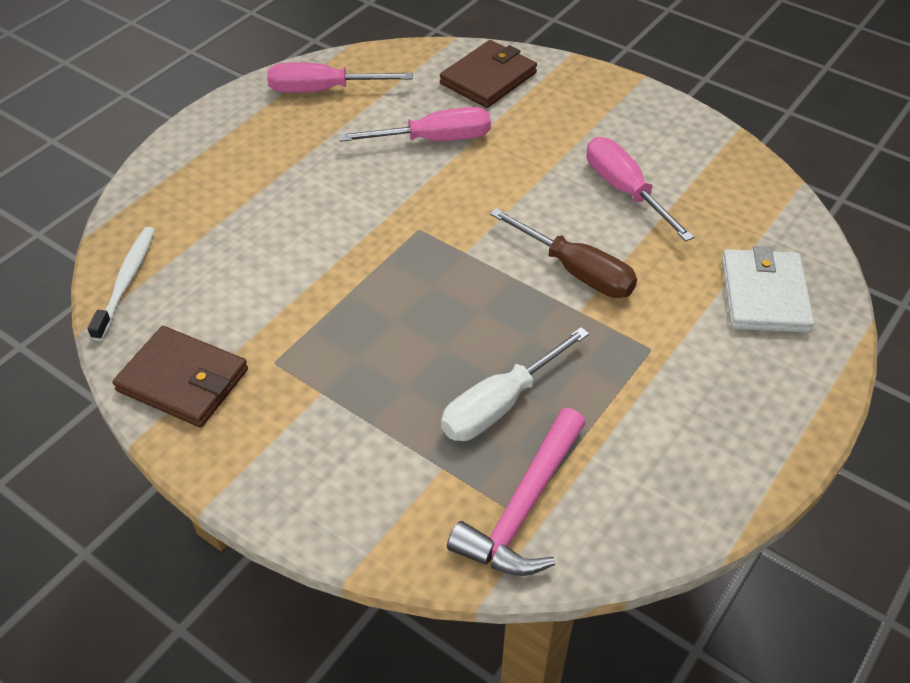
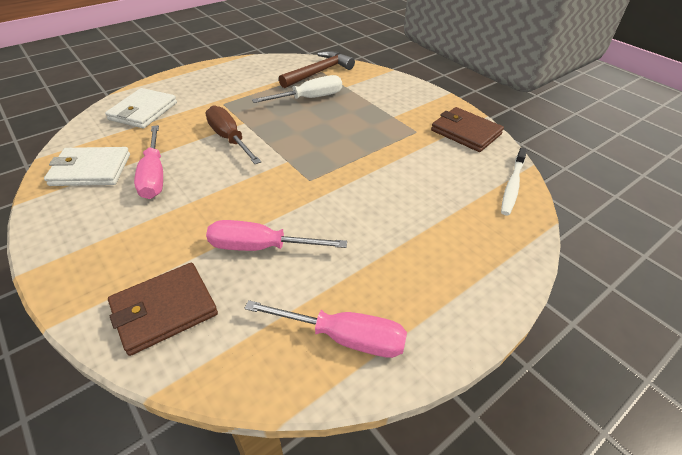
camera: 165 degrees left, 5 degrees down
pink hammer [447,408,586,576] -> brown hammer [279,51,355,88]
none -> white wallet [44,147,130,186]

